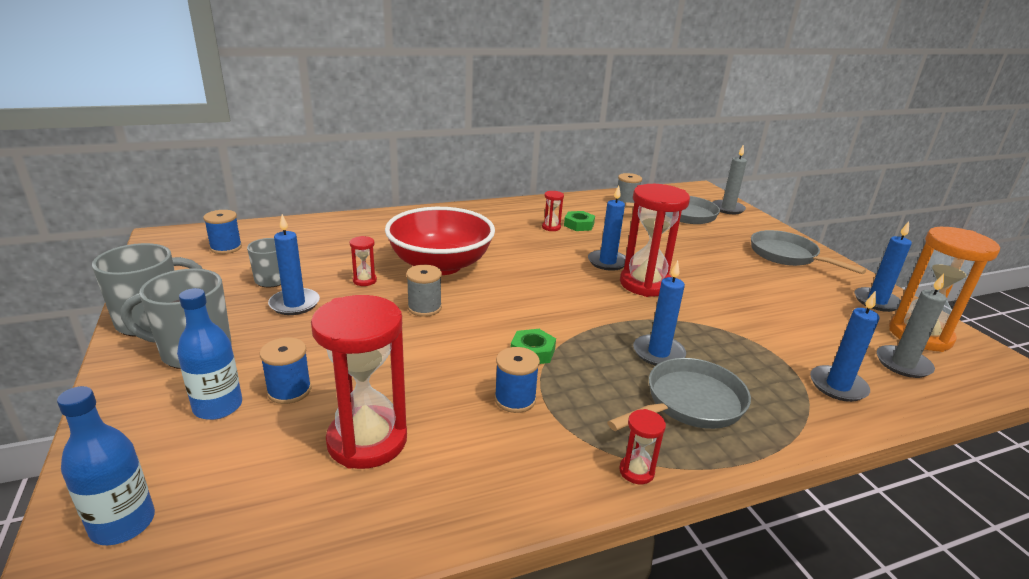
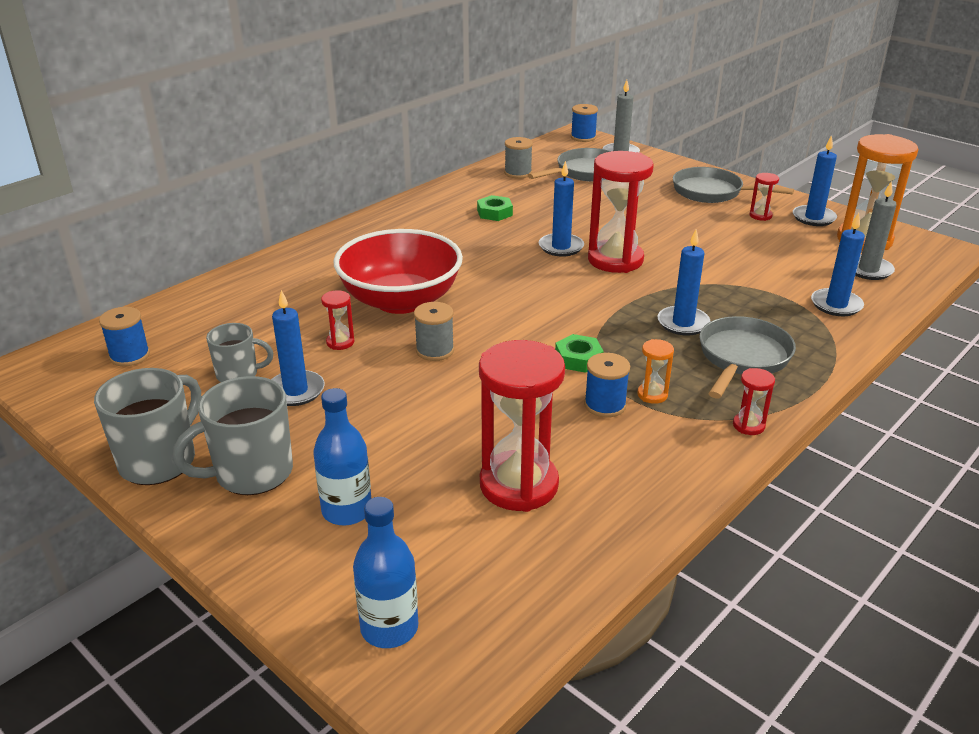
camera: 25 degrees left, 5 degrees up
blue spool [260,337,312,404] -> blue spool moved to [571,104,598,142]
red hourglass [542,191,564,231] -> red hourglass moved to [750,173,779,221]
none -> orange hourglass [637,339,674,404]

